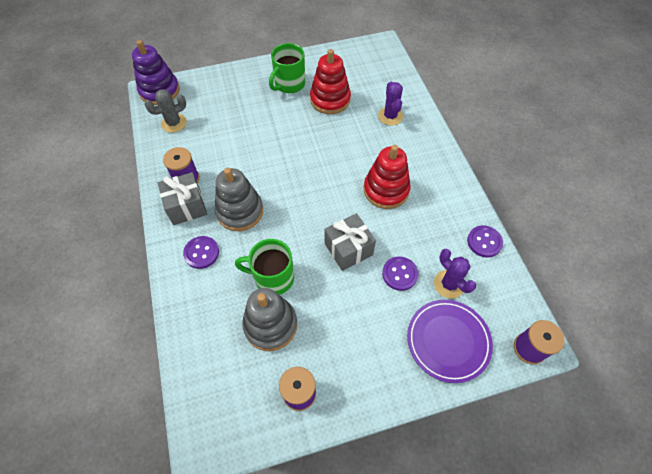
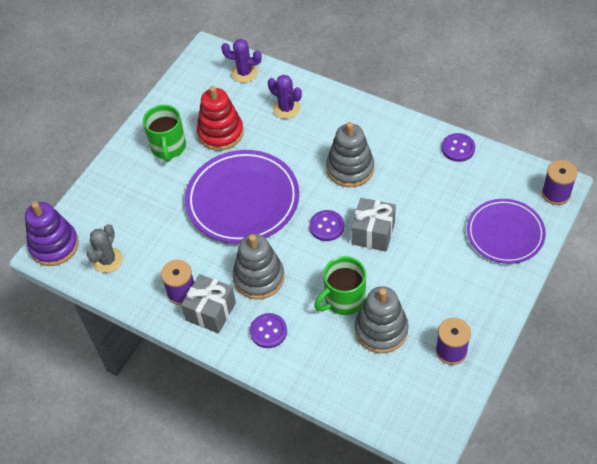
camera: 40 degrees left, 5 degrees down
red stacking toy [364,145,411,209] -> grey stacking toy [326,122,374,187]
purple button [382,256,418,291] -> purple button moved to [309,210,344,241]
purple cactus [434,249,476,299] -> purple cactus moved to [221,39,262,83]
none -> purple plate [185,150,299,244]

